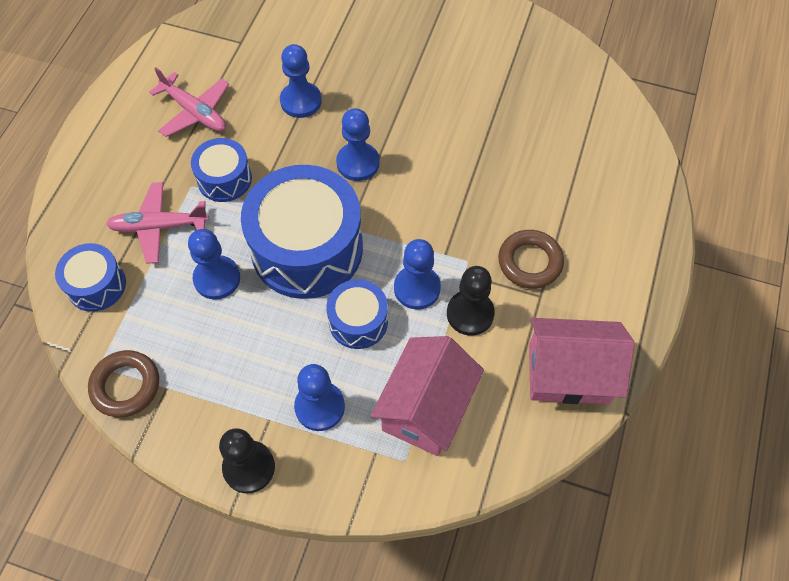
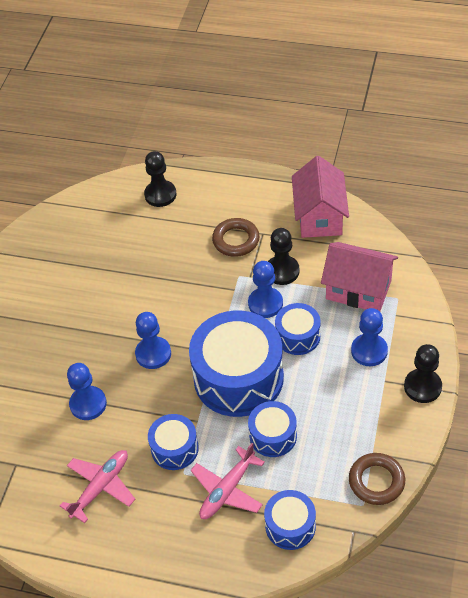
camera: 90 degrees left, 10 degrees down
pink plane [106,182,209,264] -> pink plane turned 45 degrees clockwise [191,443,265,519]
blue pawn [188,229,240,300] -> blue drum [248,401,297,457]
none -> black pawn [144,151,176,207]

